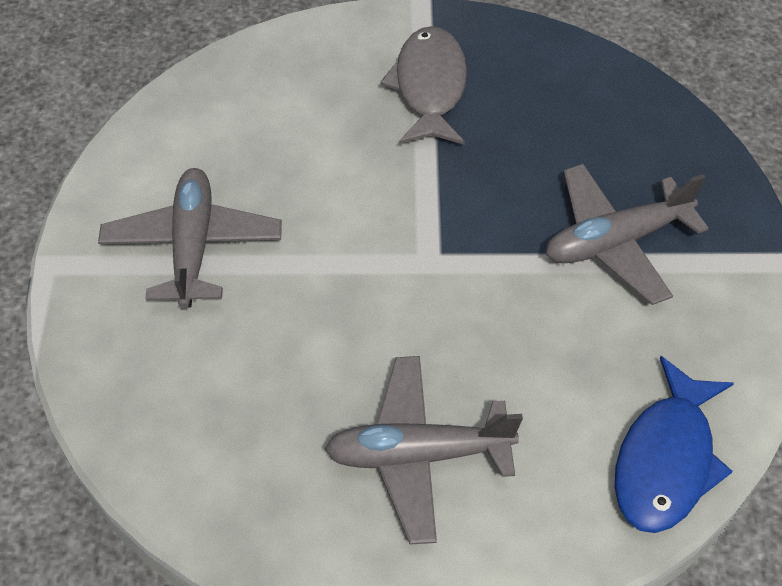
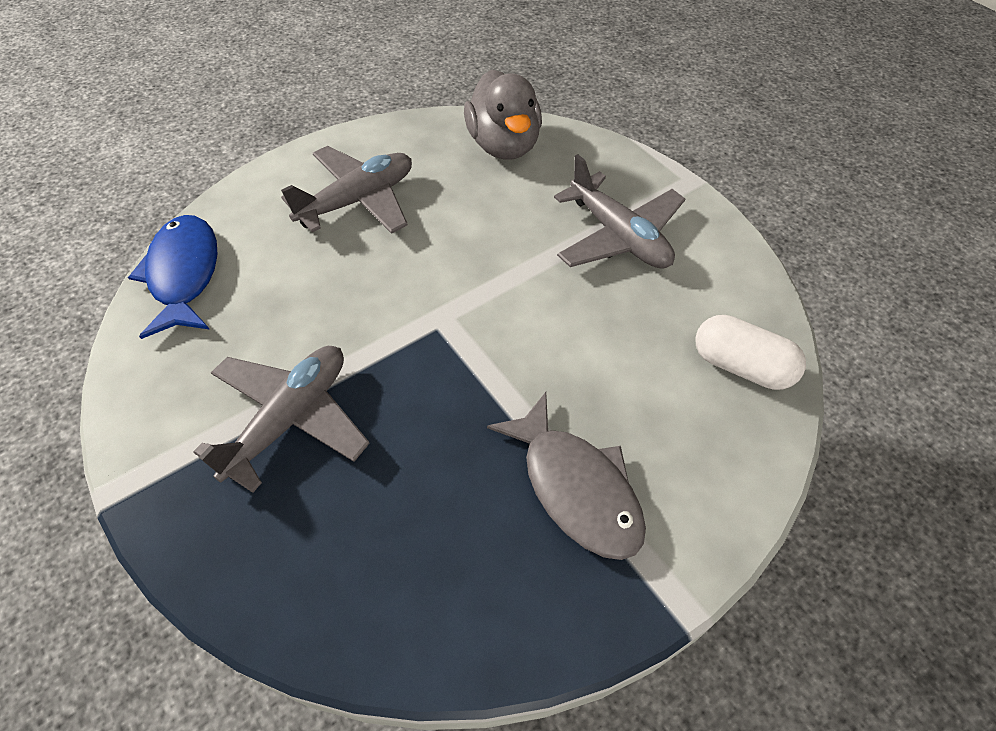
camera: 145 degrees right, 0 degrees up
none -> grey duck [464,70,542,160]
none -> white capsule [695,315,806,390]

